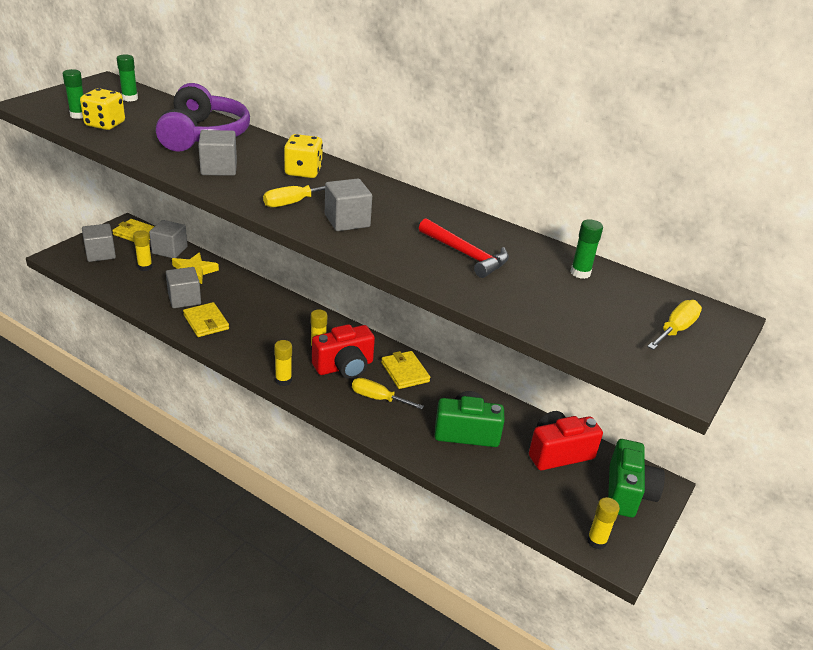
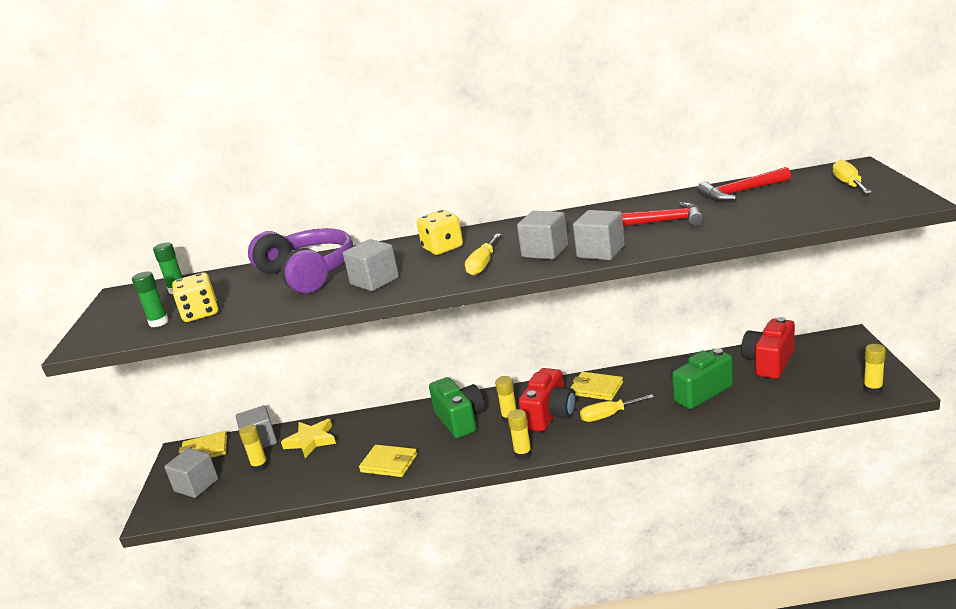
camera: 30 degrees left, 10 degrees down
grey cube [166,267,201,308] -> grey cube moved to [573,210,625,260]
green glue stick [570,219,603,279] -> red hammer [697,167,791,201]
green camera [608,439,665,518] -> green camera moved to [429,377,485,438]

